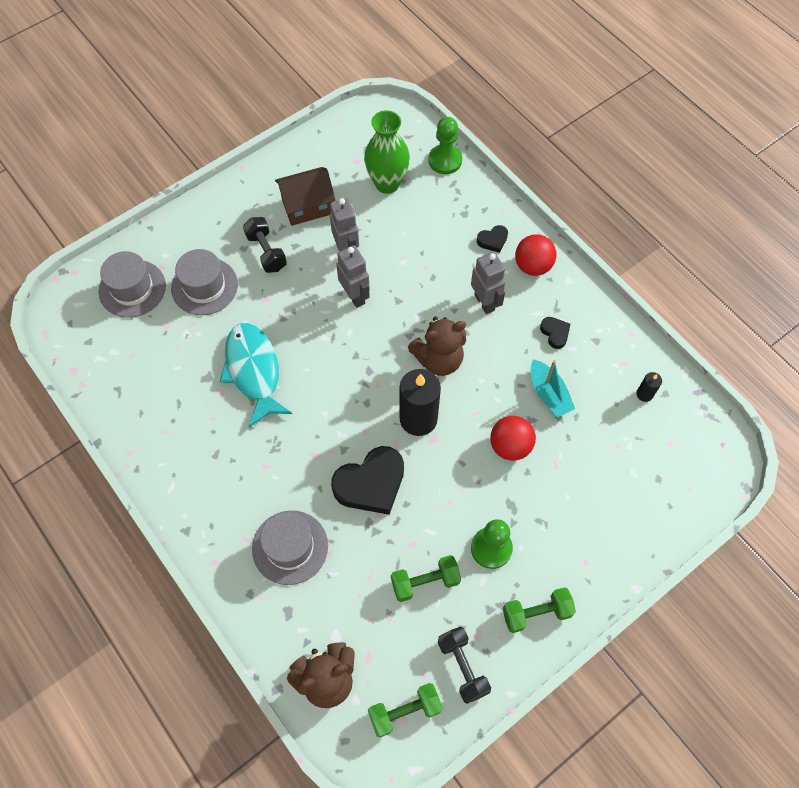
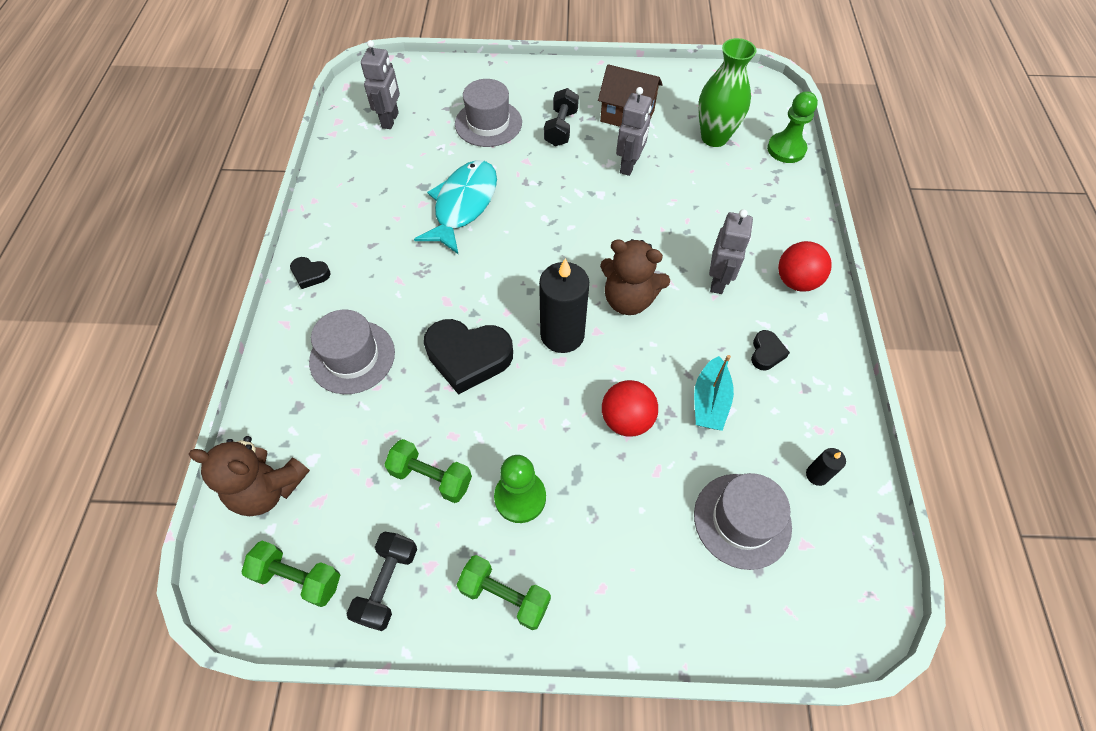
camera: 40 degrees right, 5 degrees down
grey hat [98,251,166,318] -> grey hat moved to [694,473,792,570]
grey robot [336,245,370,308] -> grey robot moved to [361,40,400,129]
black heart [477,225,508,253] -> black heart moved to [290,257,330,289]

